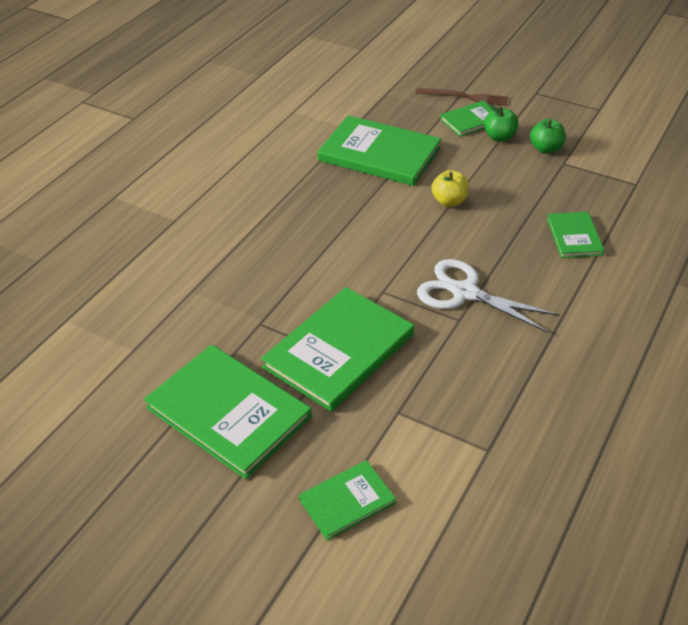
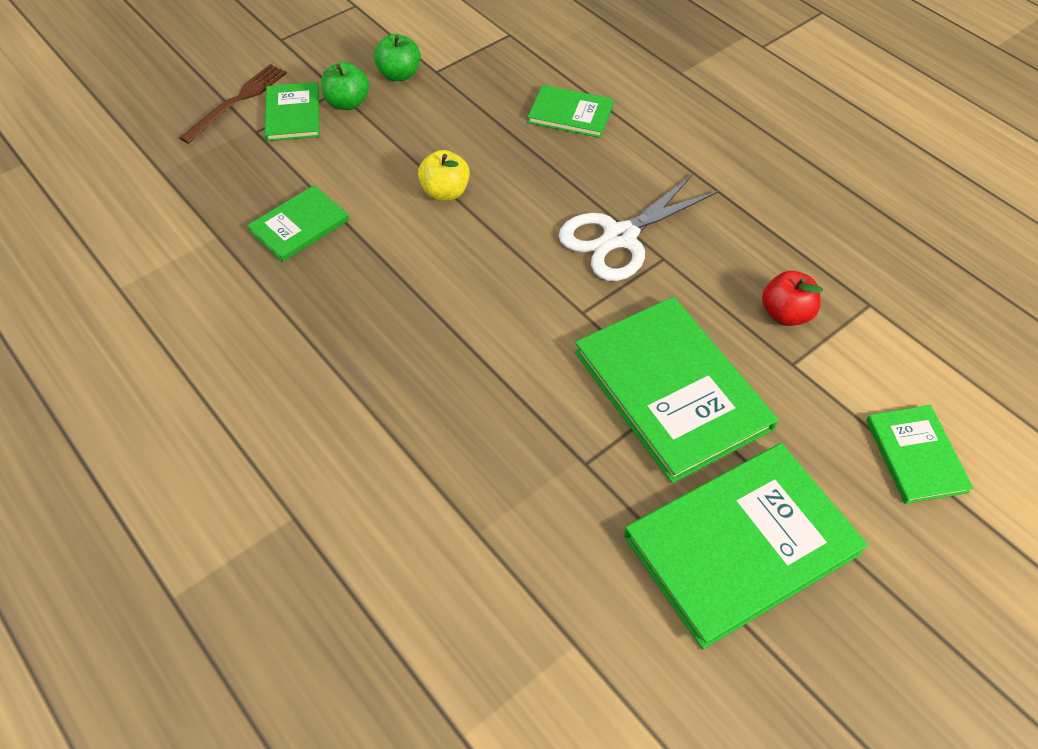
camera: 70 degrees left, 10 degrees up
green book [318,115,441,186] -> green book [247,185,349,262], size x0.53
none -> red apple [762,271,823,326]

